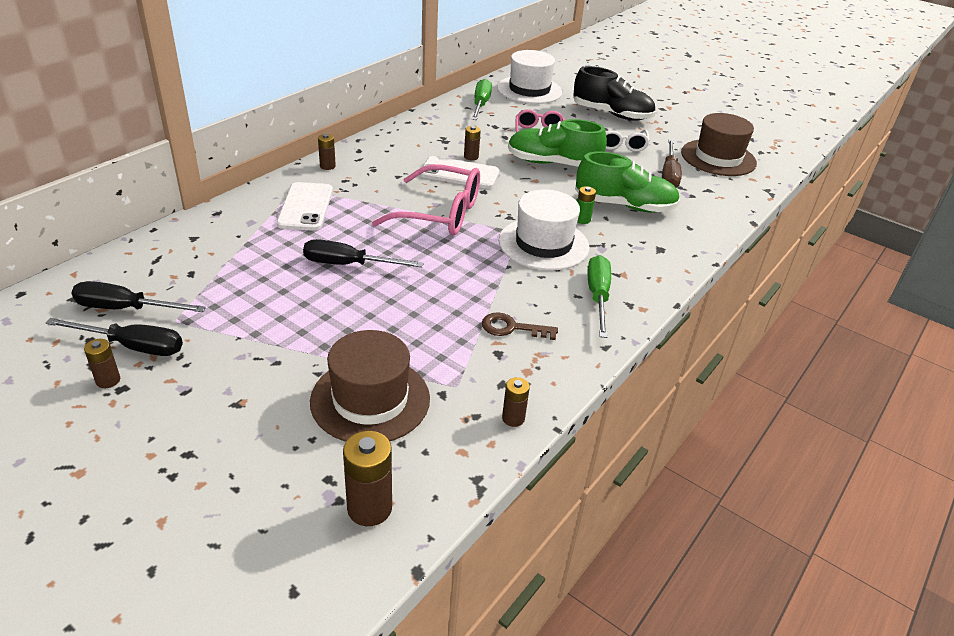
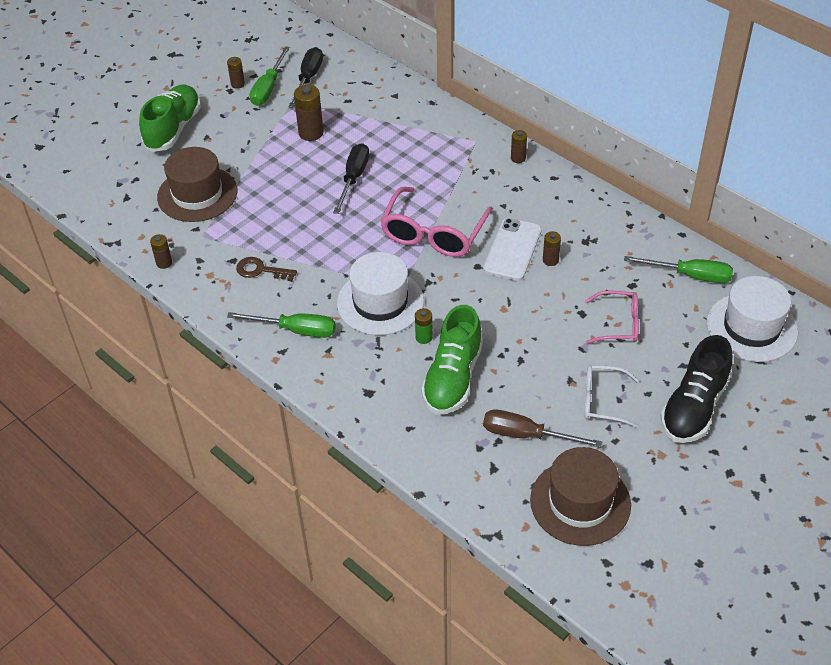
camera: 100 degrees right, 10 degrees up
black screwdriver [46,318,183,356] -> green screwdriver [250,46,290,106]
white phone [276,182,333,231] -> none
brown battery [343,431,392,526] -> brown battery moved to [294,85,324,141]
brown key [482,312,558,340] -> brown key turned 90 degrees counterclockwise [236,257,297,281]
green shoe [508,119,607,167] -> green shoe moved to [139,85,201,152]

